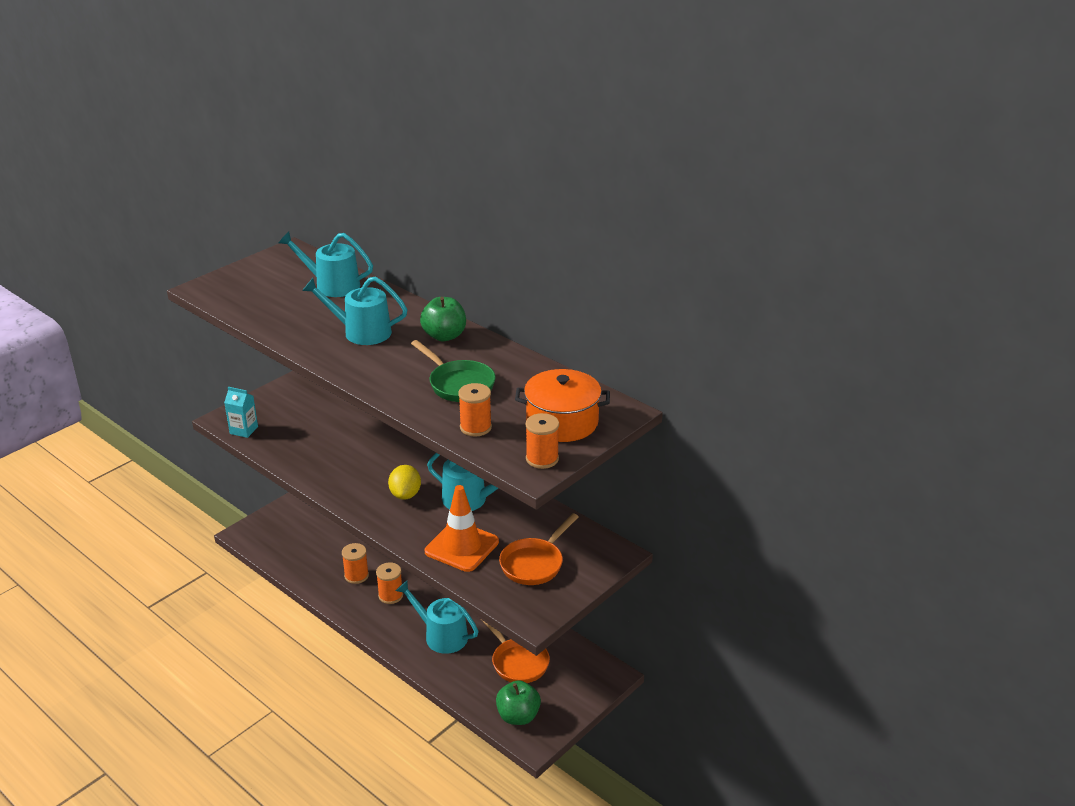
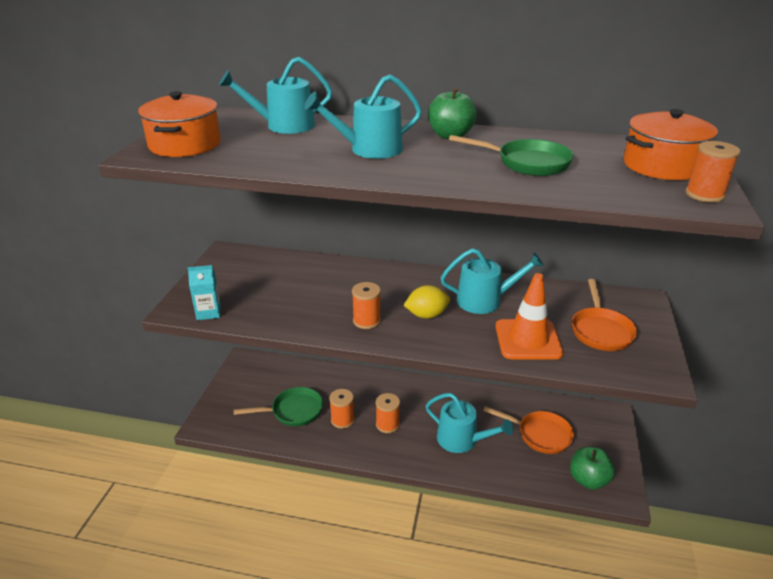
camera: 30 degrees left, 0 degrees up
yellow lemon [388,465,421,500] -> yellow lemon turned 75 degrees counterclockwise [404,285,450,319]
turquoise watering can [396,581,479,654] -> turquoise watering can turned 150 degrees counterclockwise [425,393,513,453]
orange spool [458,383,492,437] -> orange spool moved to [352,282,381,329]
none -> orange pot [138,91,221,157]
none -> green pan [234,387,323,427]

